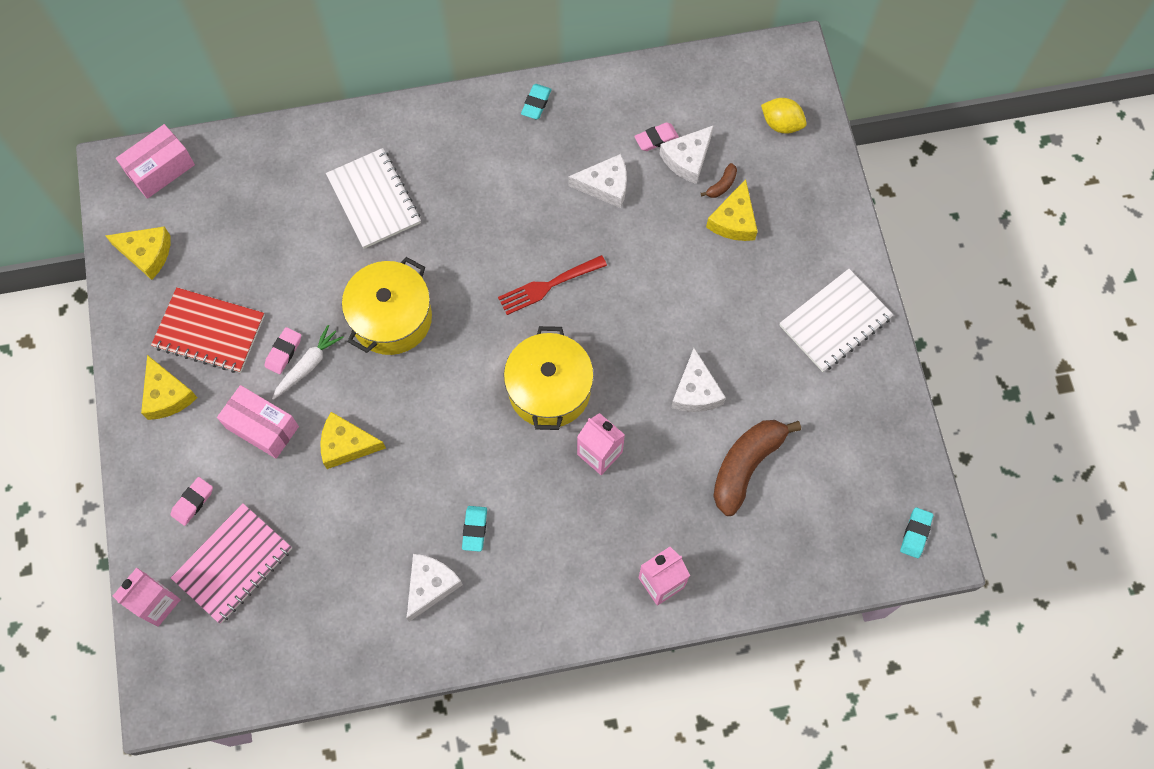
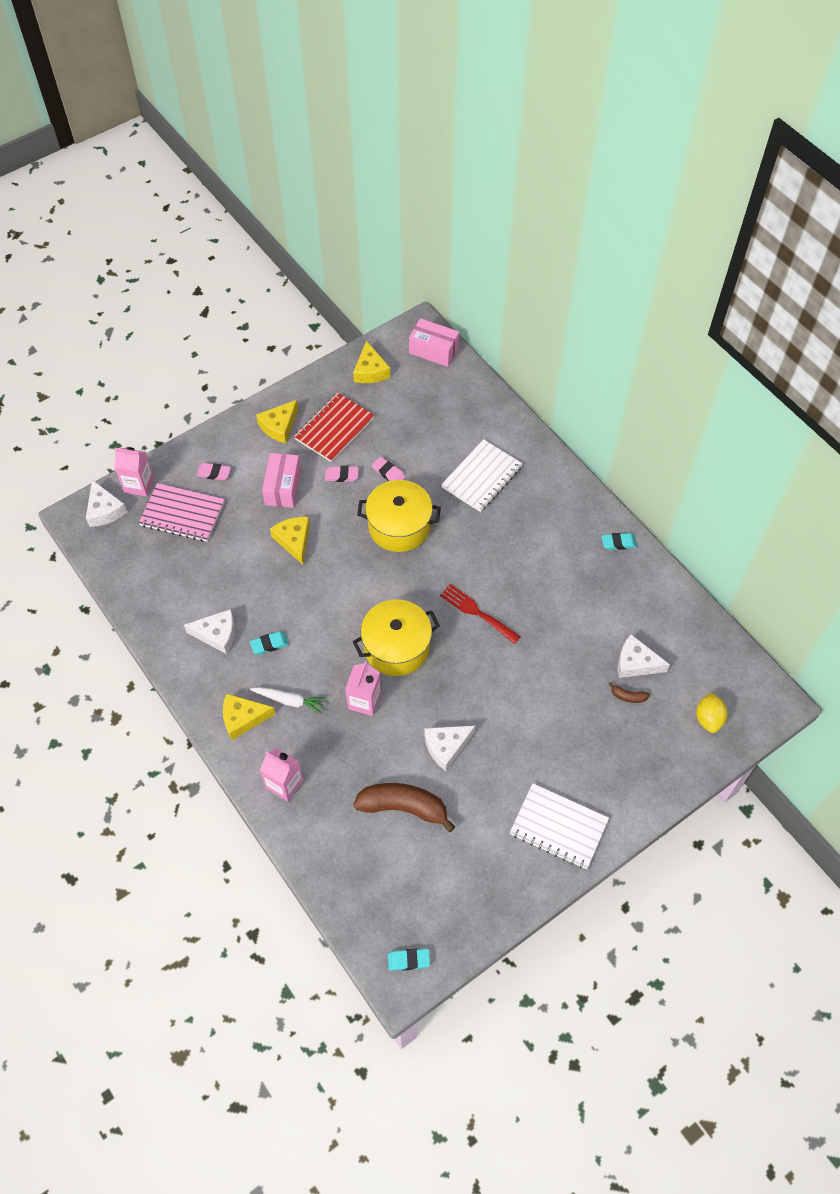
camera: 65 degrees right, 10 degrees down
red notebook [151,287,265,373] -> red notebook turned 45 degrees clockwise [294,393,375,462]
white carrot [272,325,344,400] -> white carrot moved to [250,687,326,713]
white cheese [568,154,627,208] -> white cheese moved to [86,480,128,527]
pink eraser [634,122,679,151] -> pink eraser moved to [372,457,405,481]
yellow cheese [706,179,758,241] -> yellow cheese moved to [223,694,275,740]

